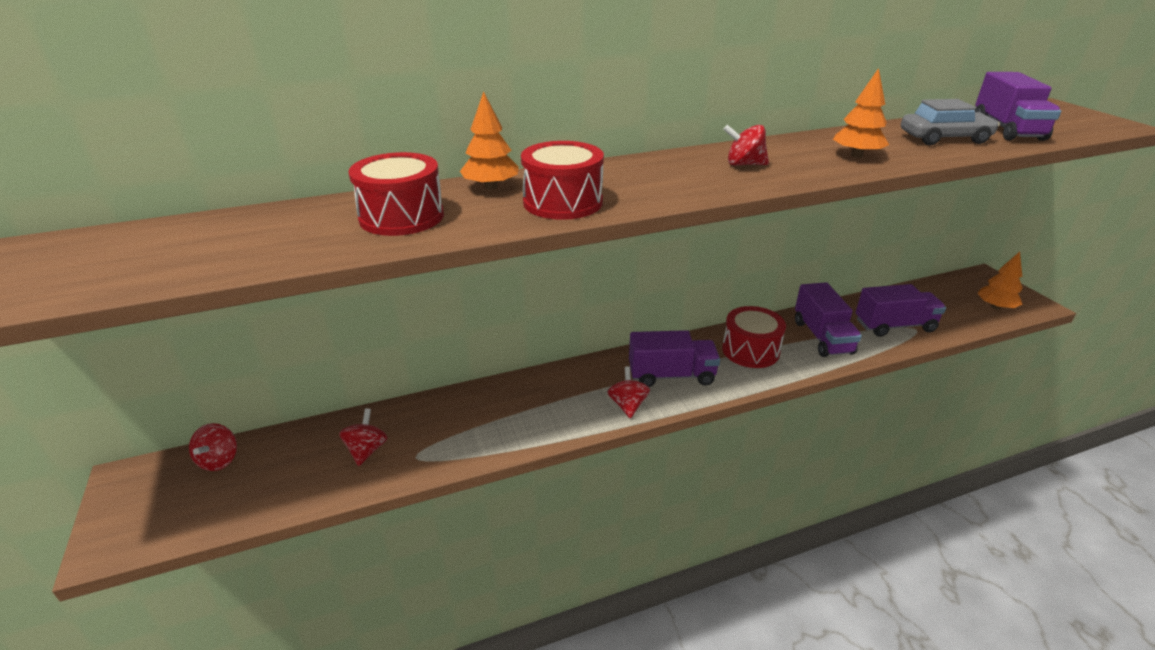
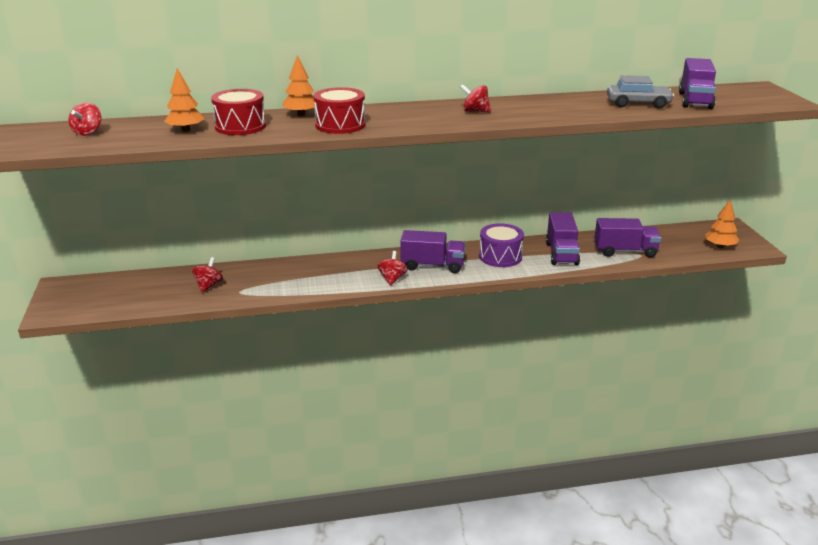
camera: 10 degrees right, 5 degrees down
red spinning top [189,423,237,471] -> red spinning top moved to [68,102,101,136]
red drum [722,306,786,368] -> purple drum [479,223,524,267]
orange tree [833,68,889,158] -> orange tree moved to [164,68,204,132]

